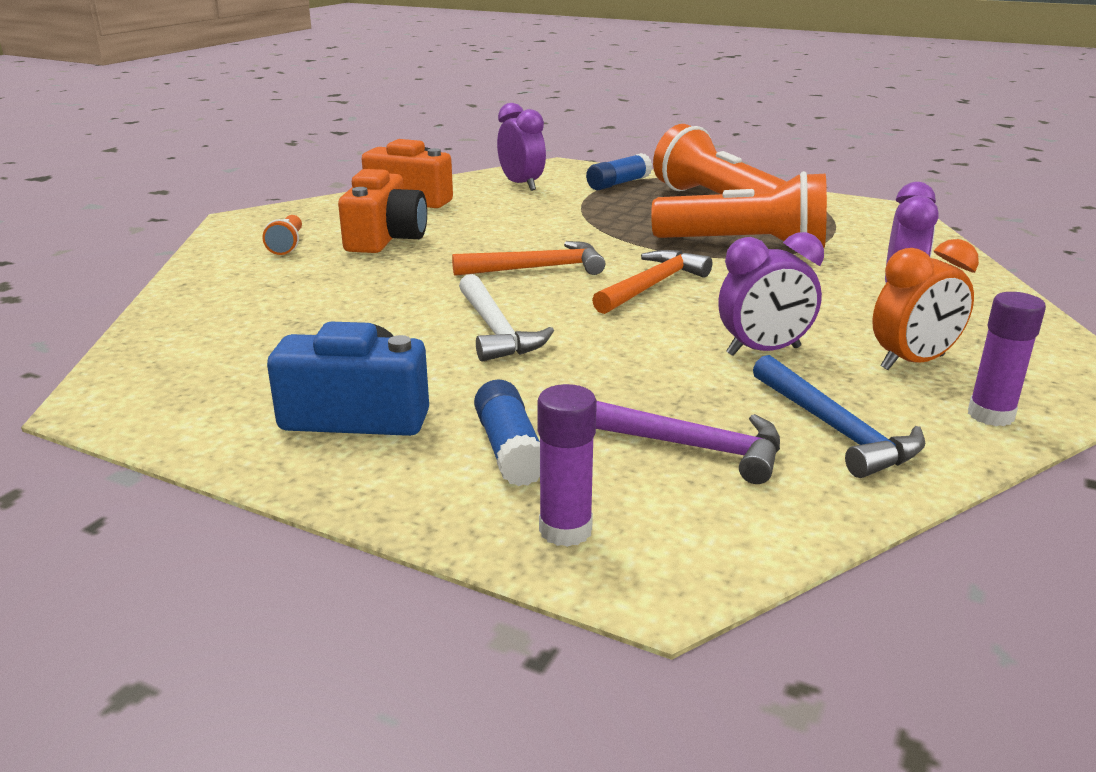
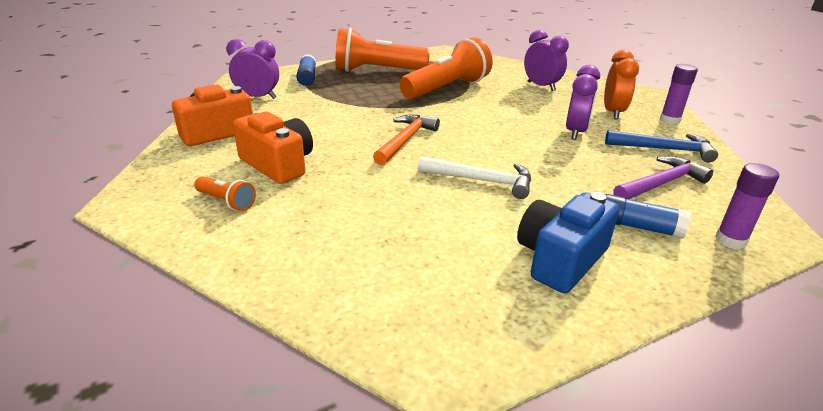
camera: 55 degrees left, 5 degrees up
orange hammer [592,250,712,314] -> none

